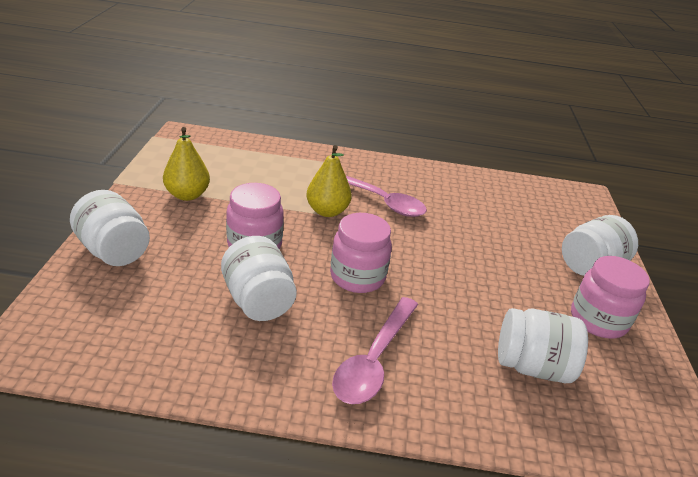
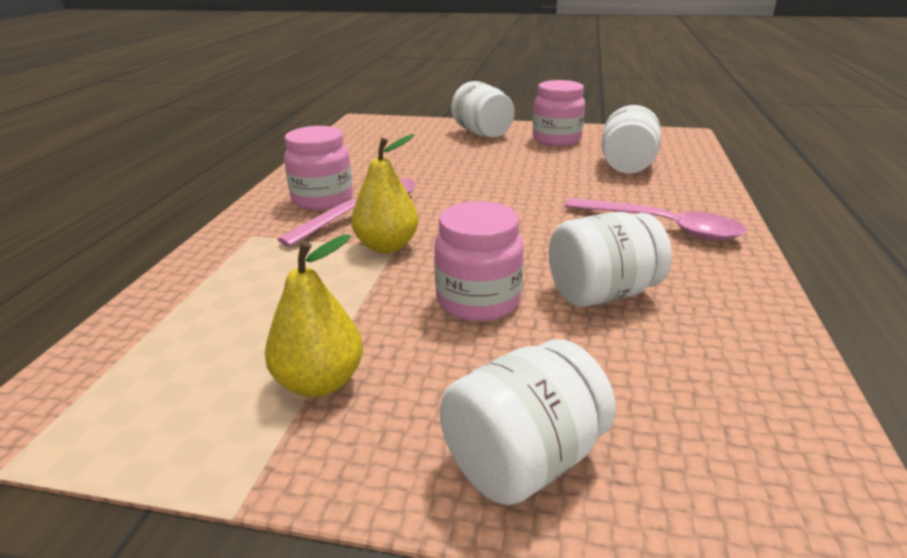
camera: 80 degrees left, 5 degrees down
pink jar [330,213,392,293] -> pink jar moved to [284,126,353,210]

